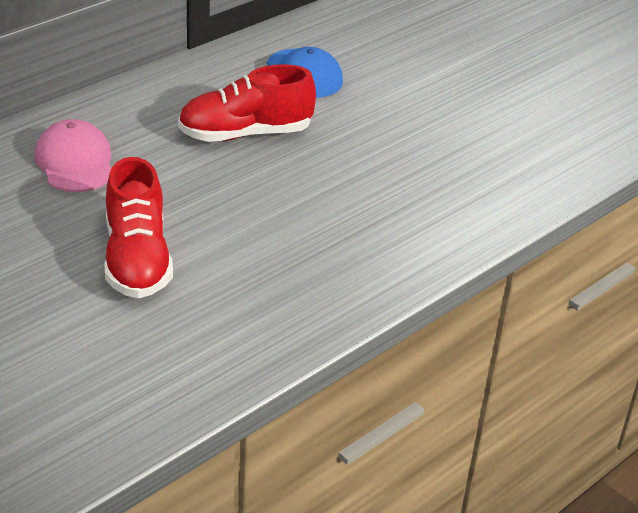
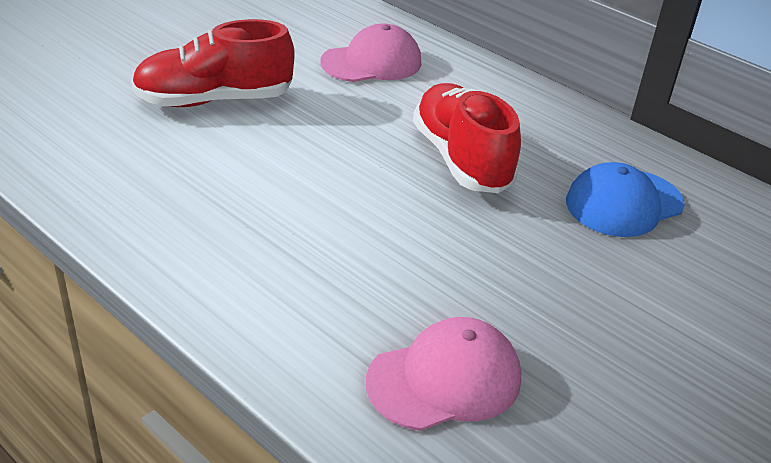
camera: 85 degrees right, 0 degrees up
none -> pink cap [366,317,521,431]

